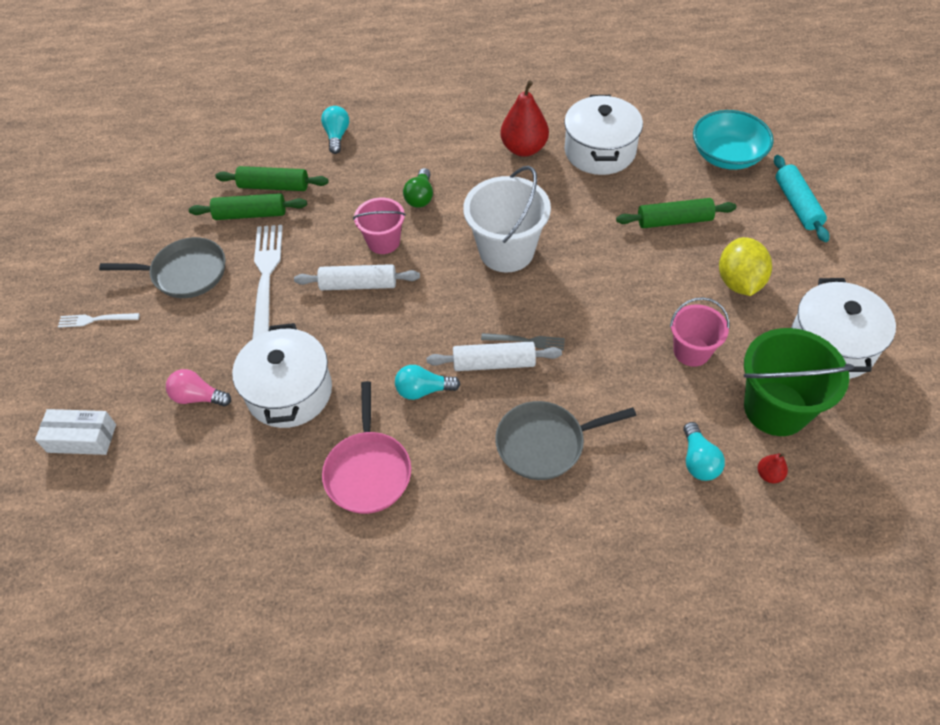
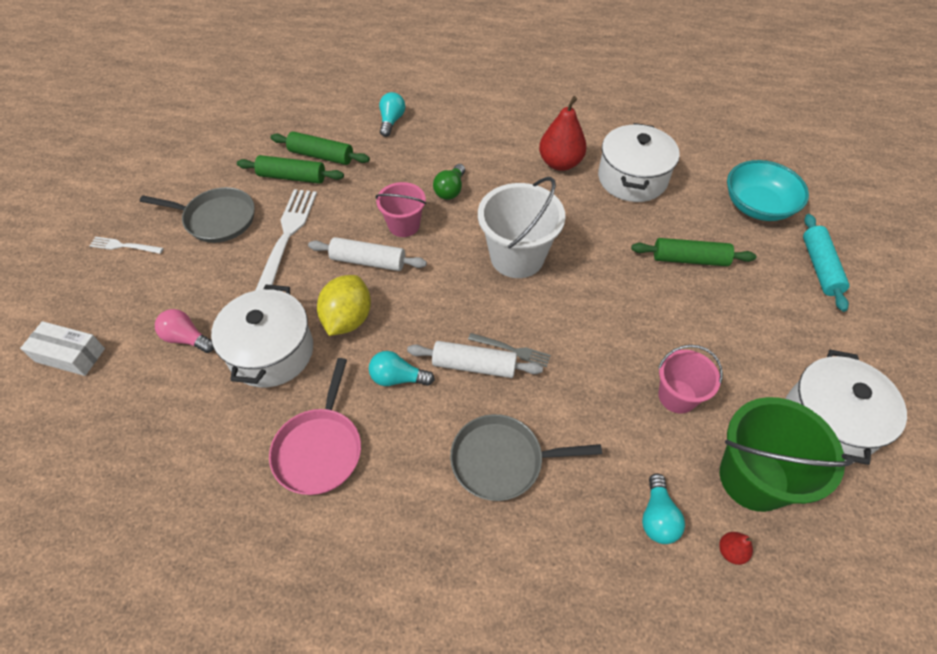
camera: 10 degrees right, 0 degrees up
yellow lemon [719,237,772,296] -> yellow lemon moved to [317,275,371,336]

